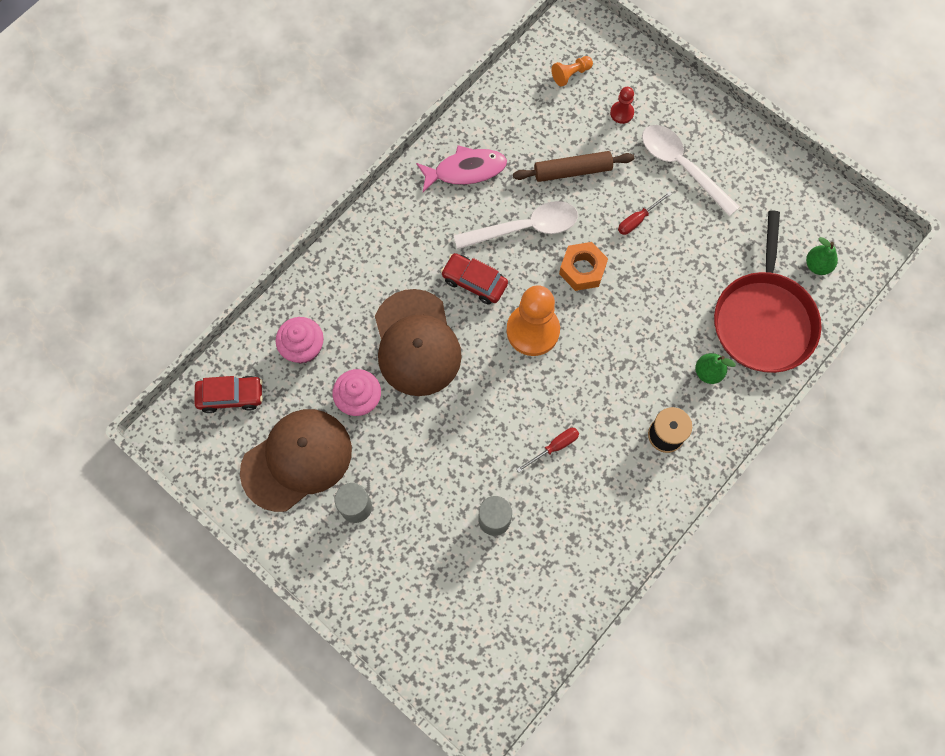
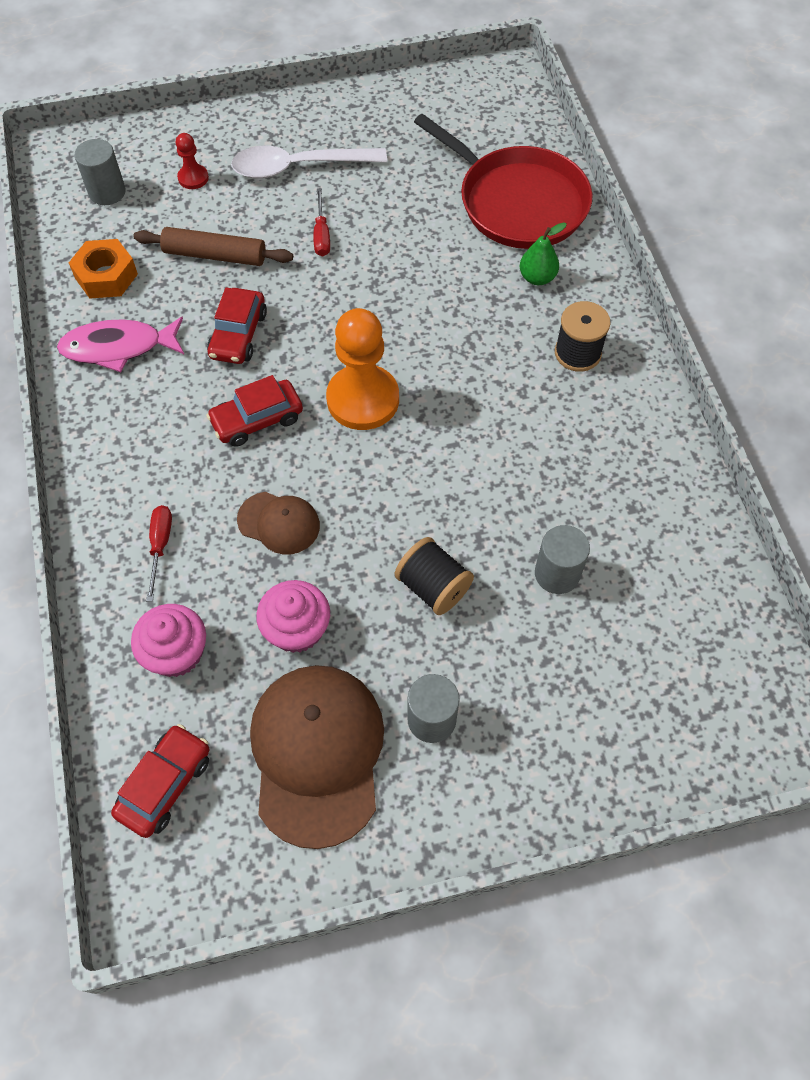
camera: 55 degrees left, 10 degrees down
brown cap [375,289,462,396] -> brown cap [237,492,320,555], size x0.52
pink fish [416,145,507,192] -> pink fish turned 120 degrees counterclockwise [57,316,184,372]
white spoon [454,201,578,250] -> red car [207,287,267,364]
brown rolling pin [513,151,634,182] -> brown rolling pin turned 75 degrees clockwise [133,227,293,266]
red screwdriver [517,428,579,472] -> red screwdriver moved to [146,505,172,602]
orange pawn [551,56,593,87] -> grey cylinder [75,139,126,205]
orange nut [559,242,608,291] -> orange nut moved to [69,239,138,299]
green pear [806,237,838,275] -> none
none -> black spool [395,537,474,615]

